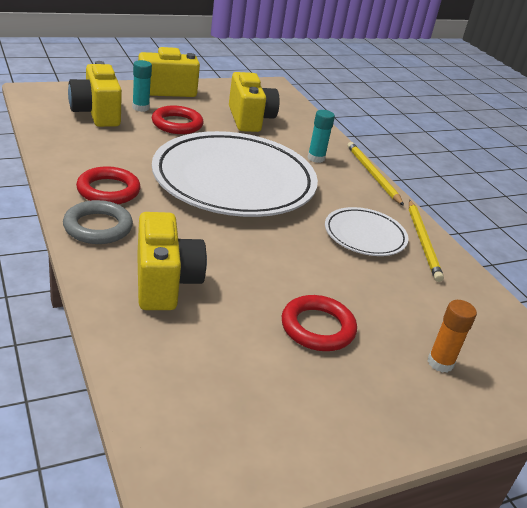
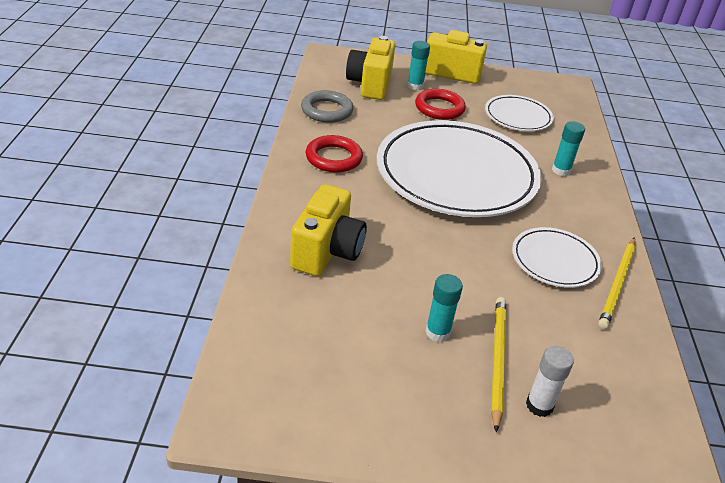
camera: 30 degrees right, 5 degrees up
grey ring [63,200,133,244] -> grey ring moved to [301,90,353,123]
yellow camera [229,72,279,132] -> white plate [485,95,554,131]
red ring [282,295,357,351] -> turquoise glue stick [425,274,463,342]
yellow pencil [347,142,404,206] -> yellow pencil moved to [491,297,506,432]
orange glue stick [428,300,477,373] -> white glue stick [526,346,574,417]

